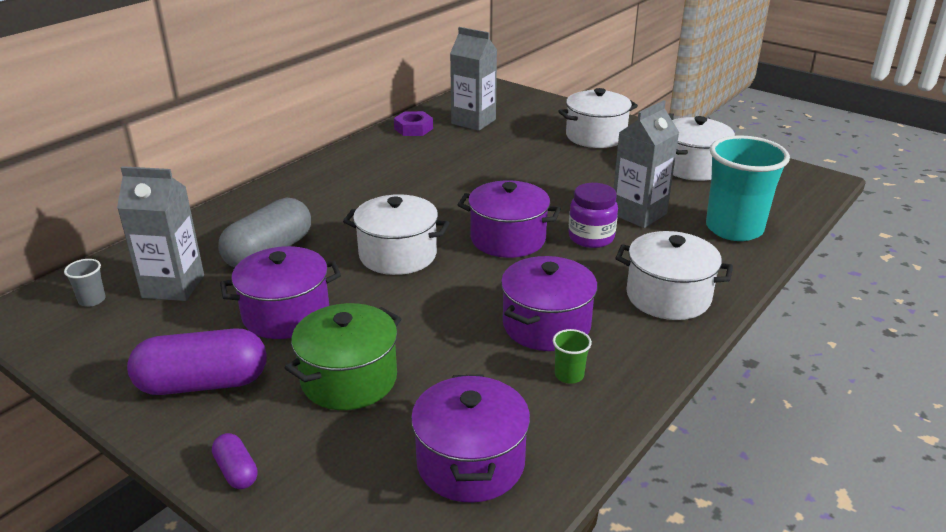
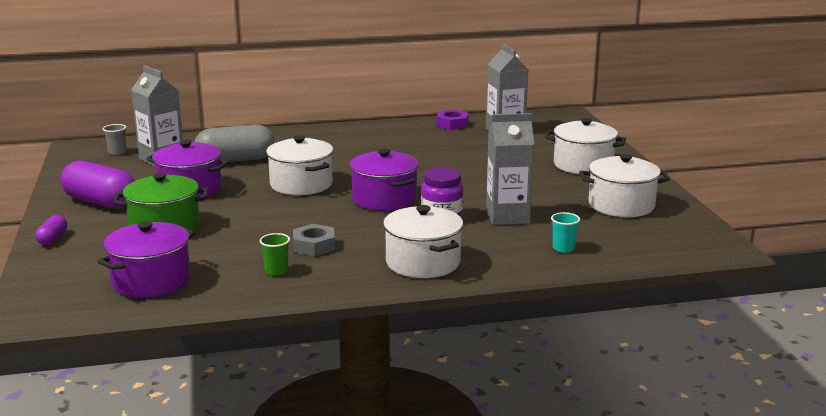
camera: 40 degrees right, 10 degrees down
purple pot [501,256,598,351] -> grey nut [293,224,335,256]
turquoise cup [706,135,790,241] -> turquoise cup [551,212,580,253], size x0.40

